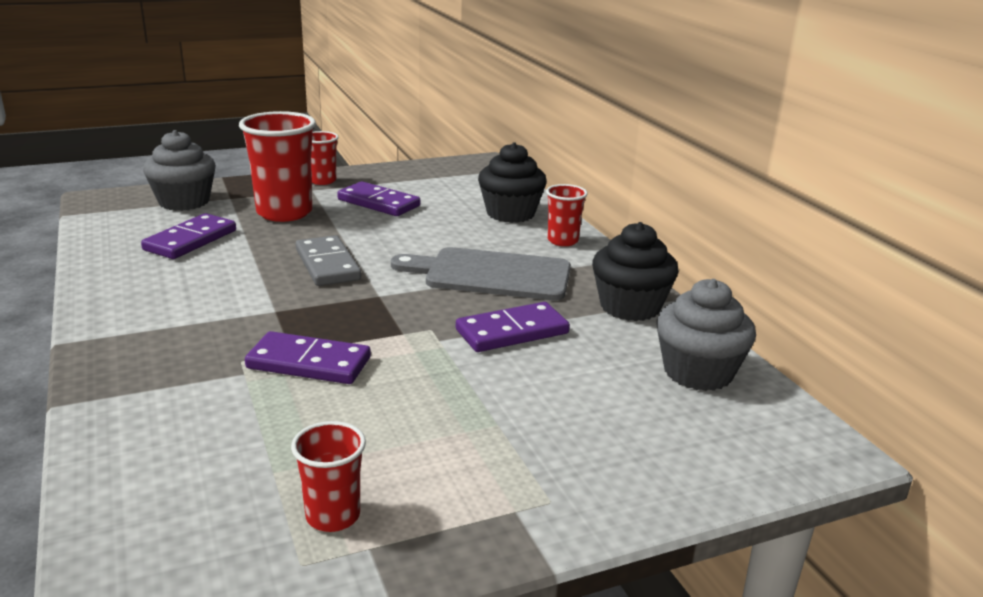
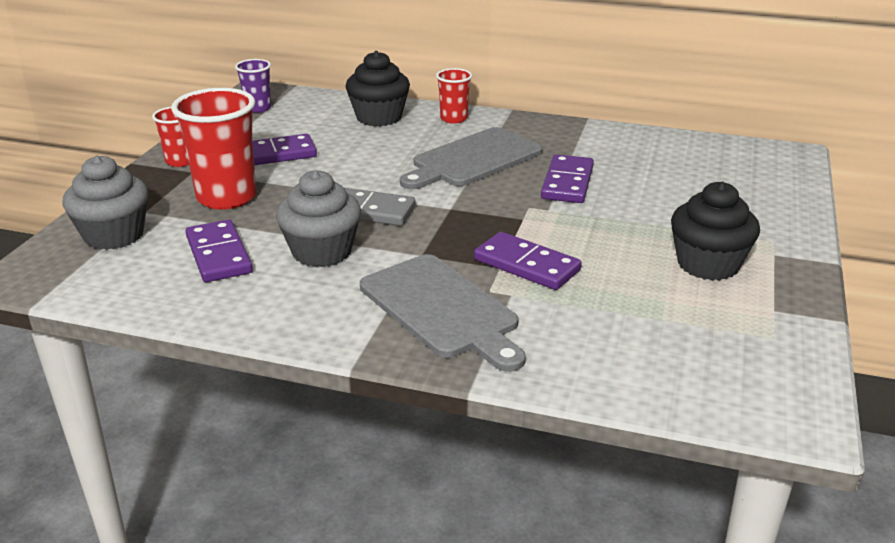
camera: 50 degrees left, 5 degrees up
purple domino [245,331,371,384] -> purple domino turned 75 degrees clockwise [474,232,582,290]
red cup [291,421,366,532] -> none
black cupcake [592,222,679,321] -> black cupcake moved to [671,182,760,281]
grey cupcake [656,279,756,391] -> grey cupcake moved to [276,170,361,267]
none -> purple cup [235,59,271,113]
none -> grey cutting board [360,254,526,372]

